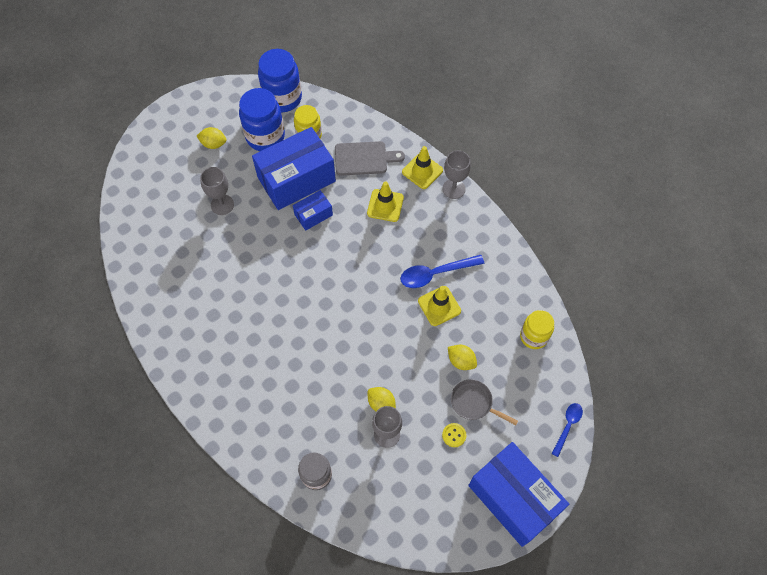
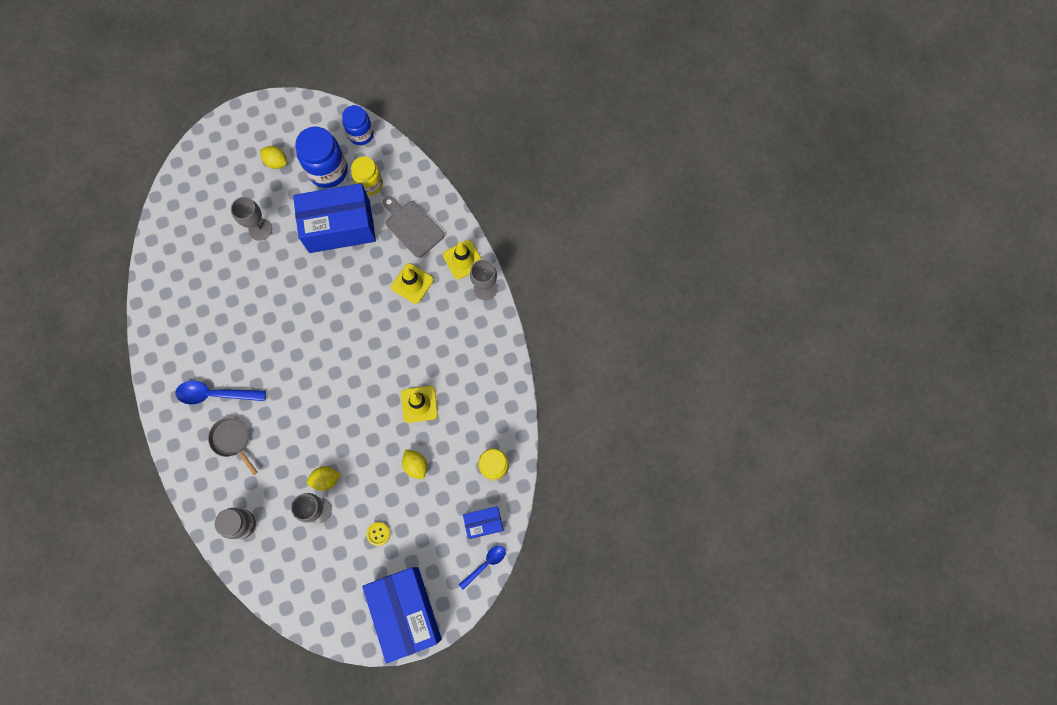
camera: 20 degrees right, 10 degrees up
blue jar [258,49,302,112] -> blue jar [342,105,374,145], size x0.65
blue box [293,190,333,231] -> blue box moved to [463,506,503,539]
grey cutting board [335,141,405,176] -> grey cutting board turned 150 degrees counterclockwise [383,196,445,258]
yellow lemon [367,387,396,411] -> yellow lemon turned 75 degrees counterclockwise [307,466,341,491]
blue spoon [400,255,484,288] -> blue spoon moved to [175,381,266,405]
grey pan [451,379,518,425] -> grey pan moved to [208,417,258,475]

